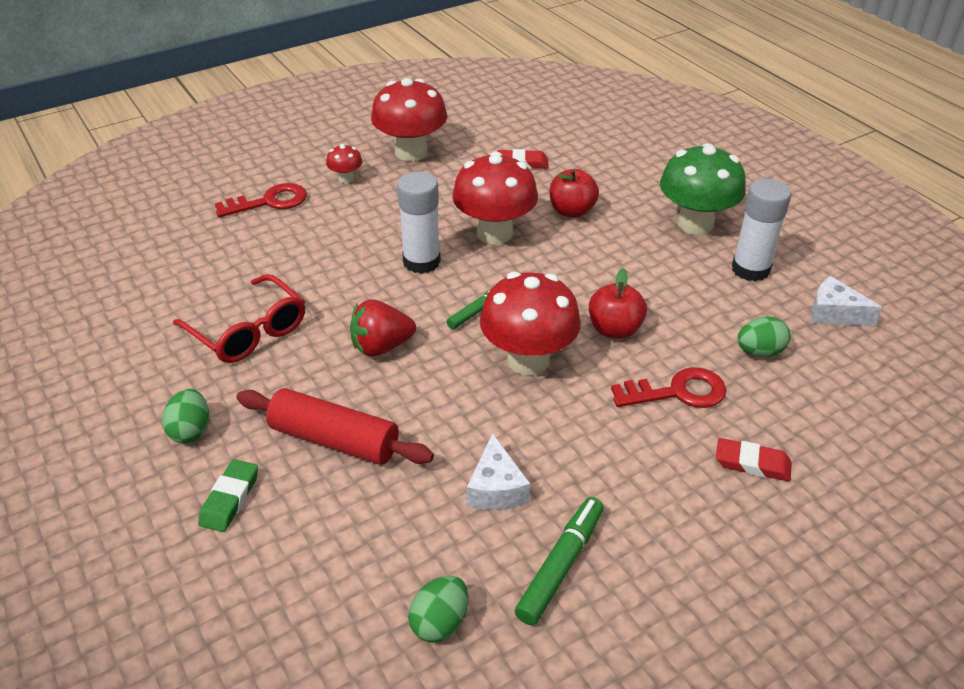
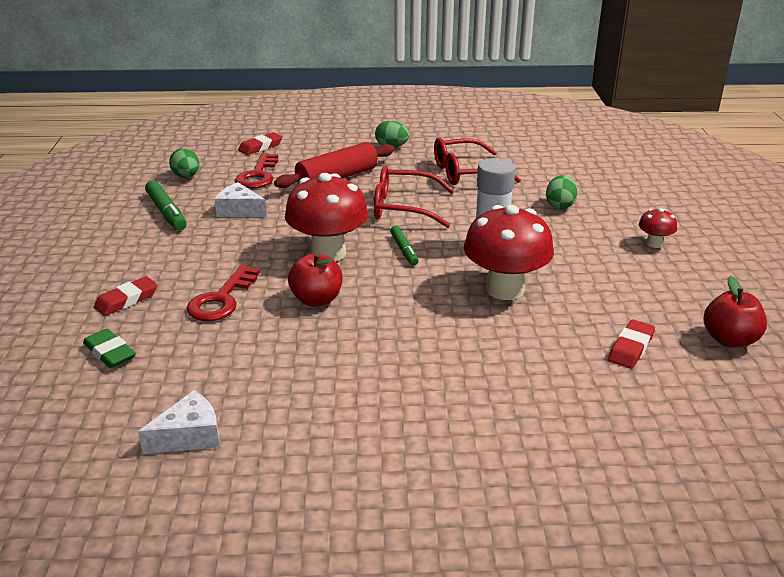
camera: 120 degrees right, 10 degrees down
green eraser [198,459,258,532] -> green eraser moved to [83,329,136,368]
red key [215,183,307,217] -> red key moved to [235,153,278,189]
red strawberry [350,299,416,357] -> red glasses [374,166,455,228]
red mushroom [371,78,447,161] -> none
red apple [549,169,599,218] -> red apple moved to [703,276,767,348]
green mushroom [660,143,746,235] -> none
white glue stick [732,179,791,282] -> none
green egg [738,316,790,357] -> green egg moved to [546,175,577,209]
none -> red eraser [238,132,283,155]

